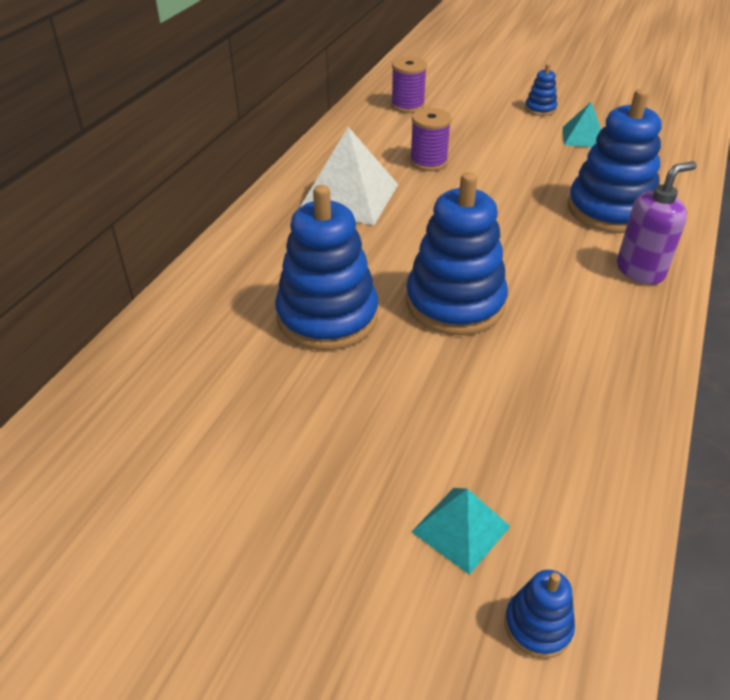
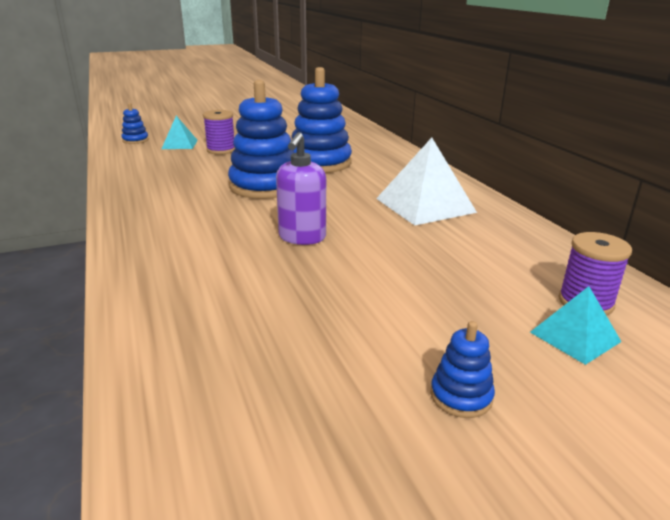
camera: 135 degrees right, 15 degrees down
purple spool [410,108,452,171] -> purple spool moved to [203,110,235,155]
turquoise pyramid [563,102,601,147] -> turquoise pyramid moved to [530,286,622,365]
blue stacking toy [568,89,661,233] -> none
purple soap dispenser [617,161,697,285] -> purple soap dispenser moved to [276,132,326,245]

